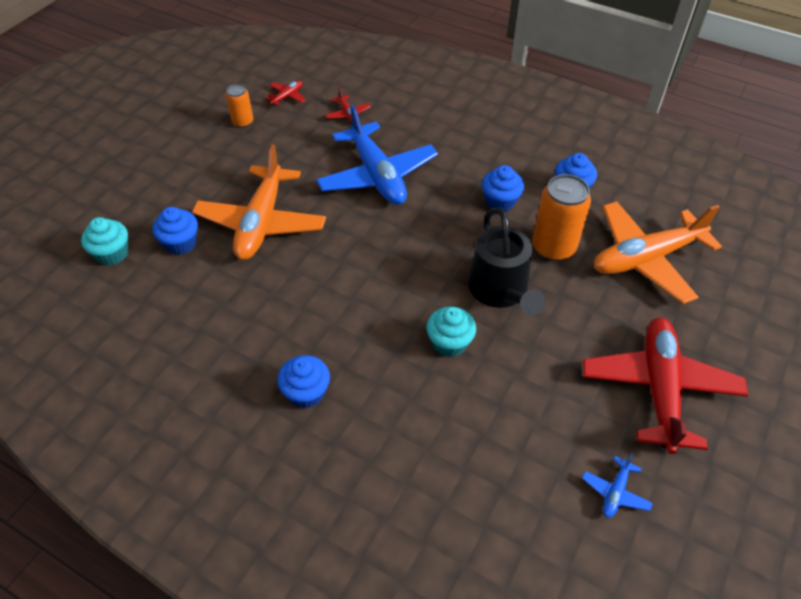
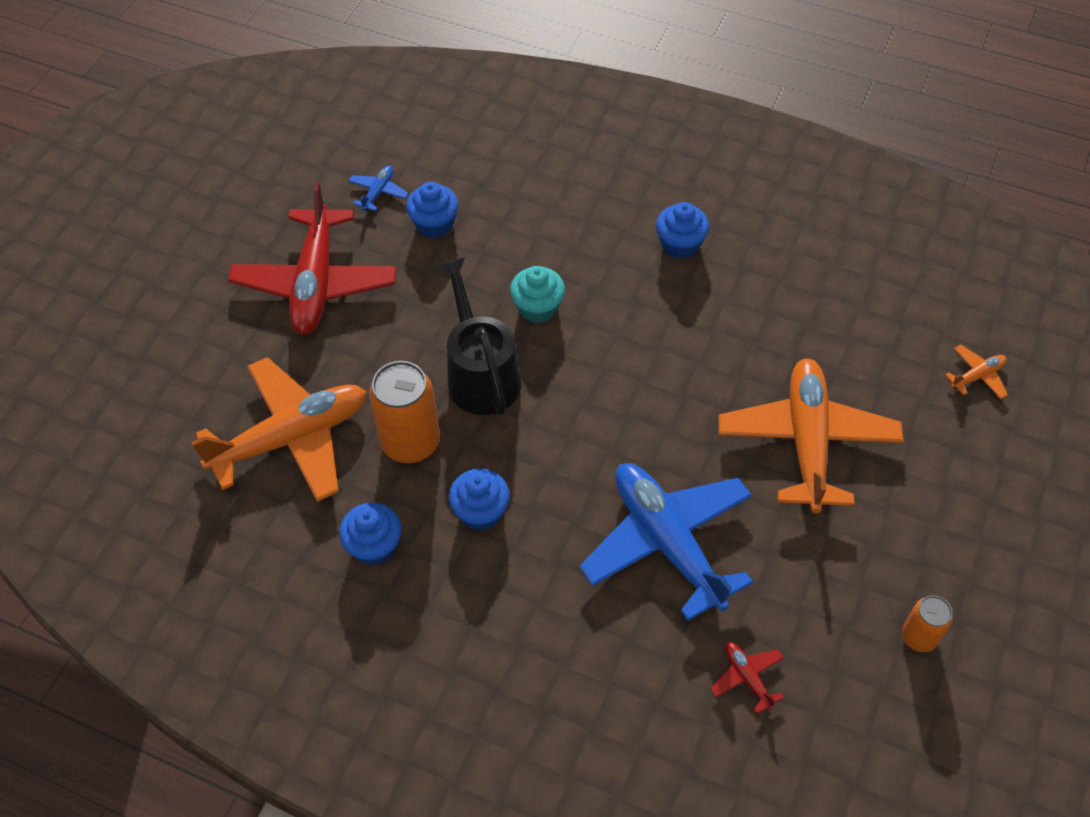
camera: 175 degrees right, 5 degrees up
turquoise cupcake [81,217,128,266] -> orange plane [945,345,1008,399]
blue cupcake [152,207,198,255] -> blue cupcake moved to [406,182,458,238]
red plane [265,81,306,106] -> none

